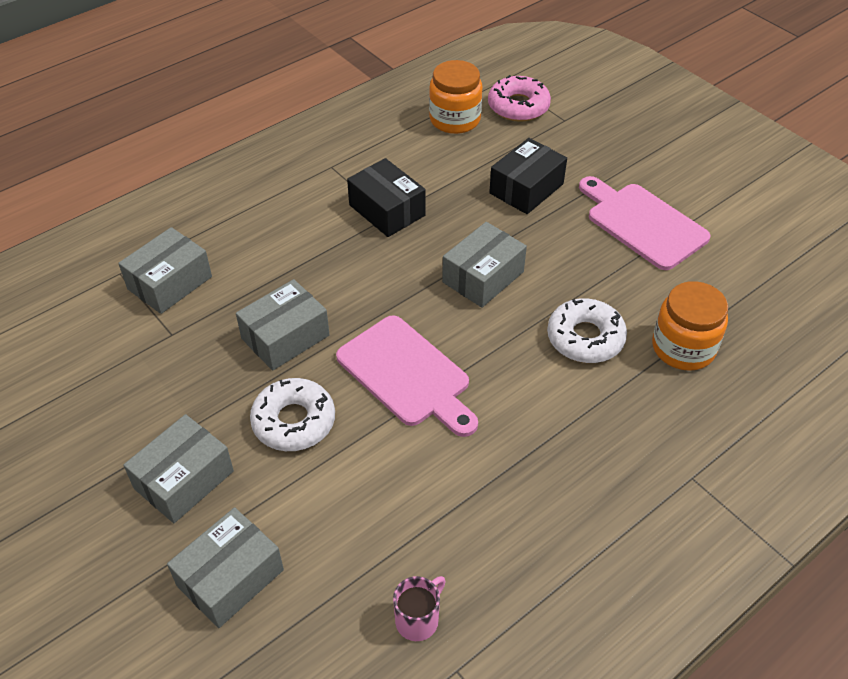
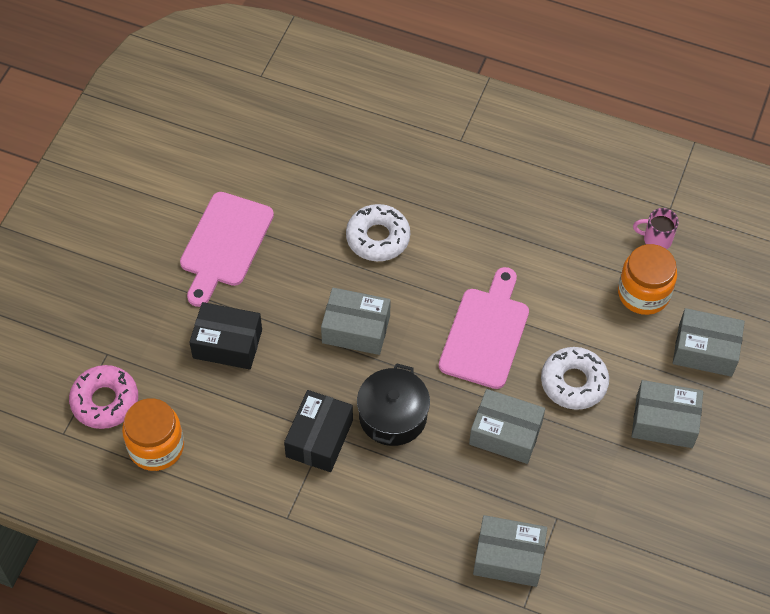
camera: 120 degrees left, 10 degrees up
orange jar [652,281,728,371] -> orange jar moved to [618,244,677,315]
none -> black pot [357,363,430,446]

